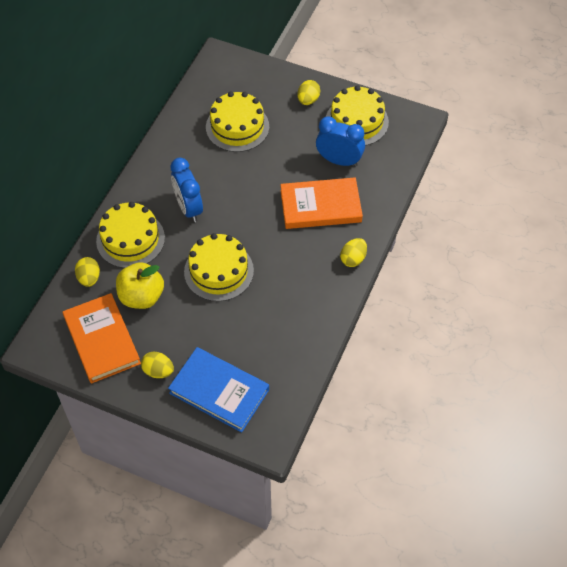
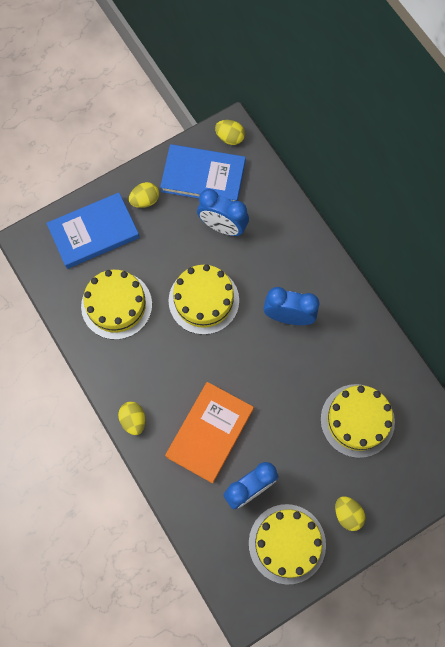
camera: 125 degrees right, 15 degrees up
orange book [63,293,141,384] -> blue book [160,144,246,201]
yellow egg [75,257,100,287] -> yellow egg moved to [215,120,245,145]
yellow cake [96,202,165,268] -> yellow cake moved to [81,270,152,340]
yellow apple [116,262,164,309] -> blue clock [197,189,249,236]

